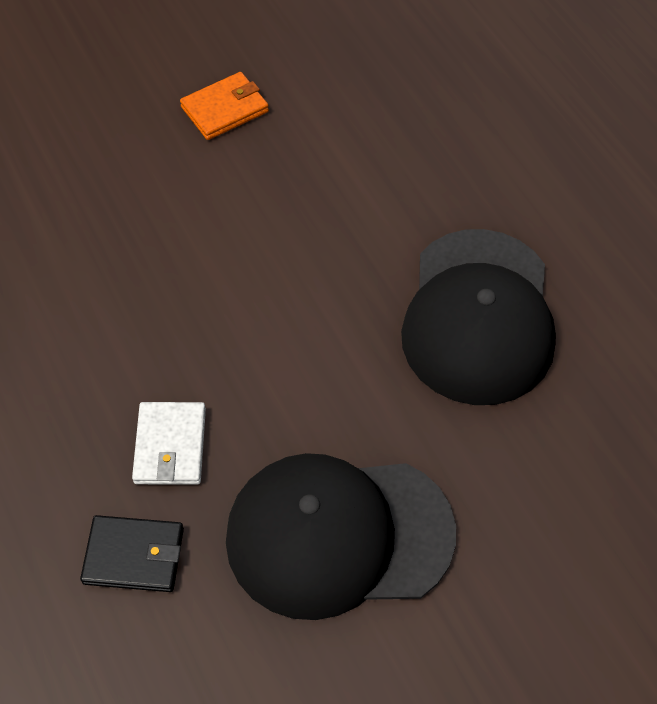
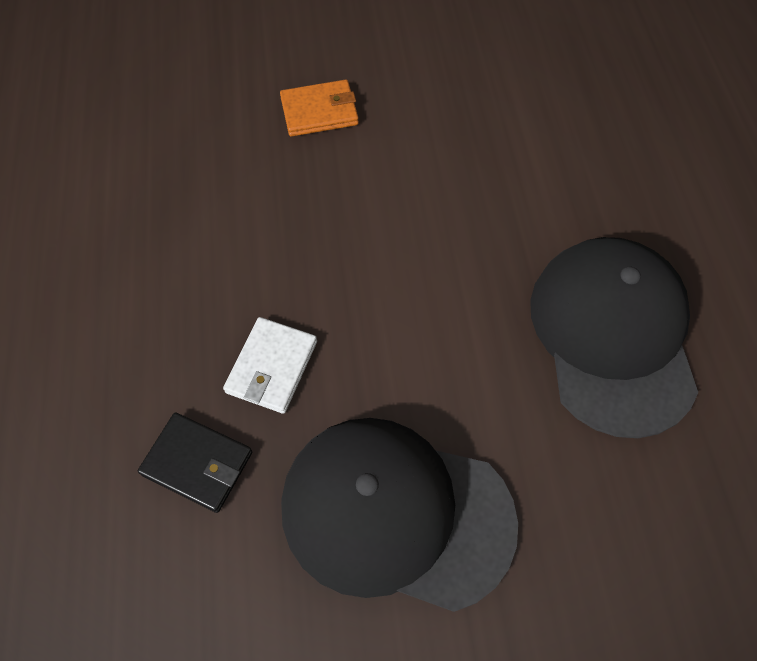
camera: 20 degrees right, 5 degrees up
orange wallet [180,72,269,140] -> orange wallet moved to [280,79,359,137]
black cap [401,229,556,405] -> black cap turned 150 degrees clockwise [530,237,698,438]

